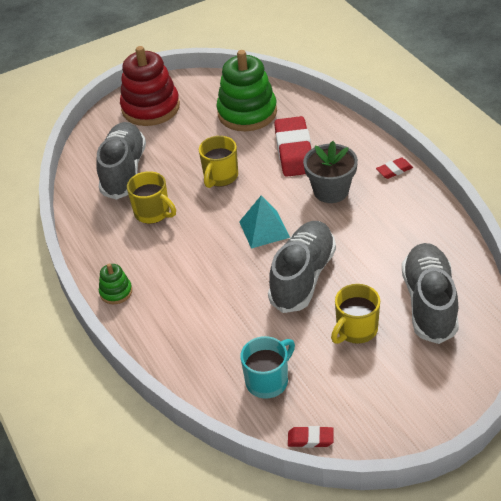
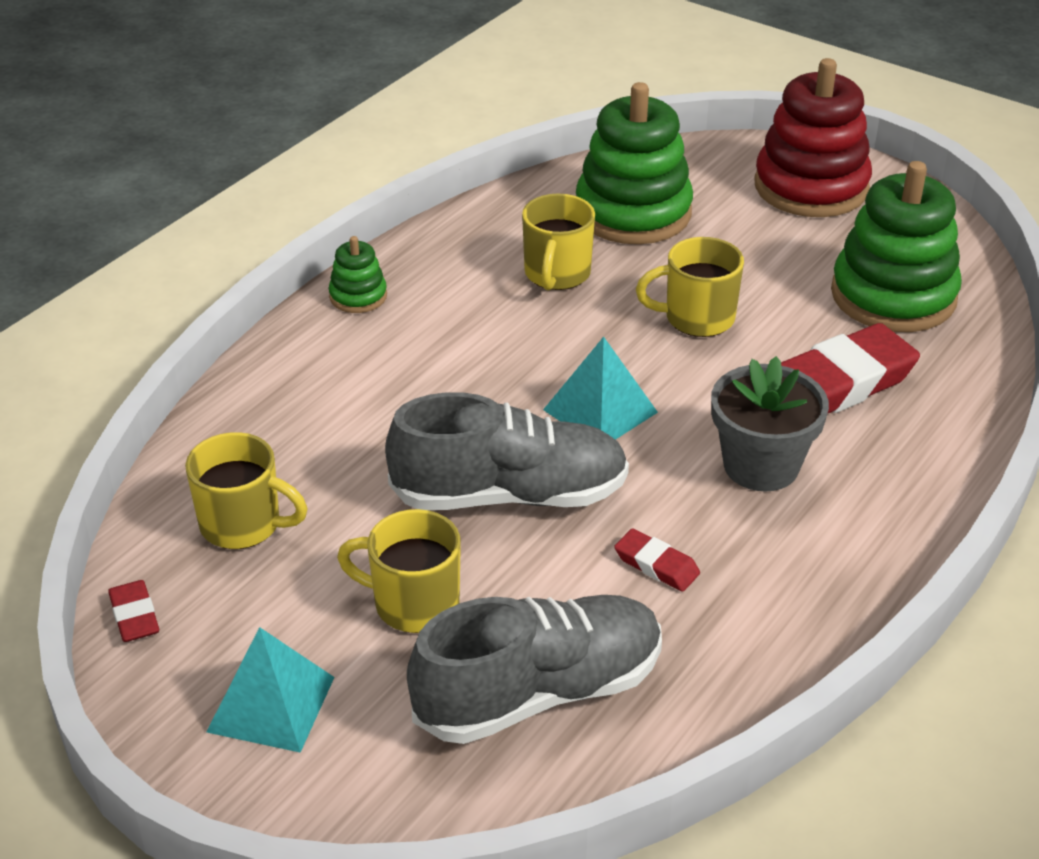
camera: 60 degrees right, 5 degrees down
grey shoe [96,122,146,200] -> green stacking toy [576,82,693,244]
turquoise mug [241,336,295,399] -> yellow mug [185,432,308,549]
red eraser [376,157,413,179] -> red eraser moved to [614,529,700,592]
none -> turquoise pyramid [207,627,334,753]

